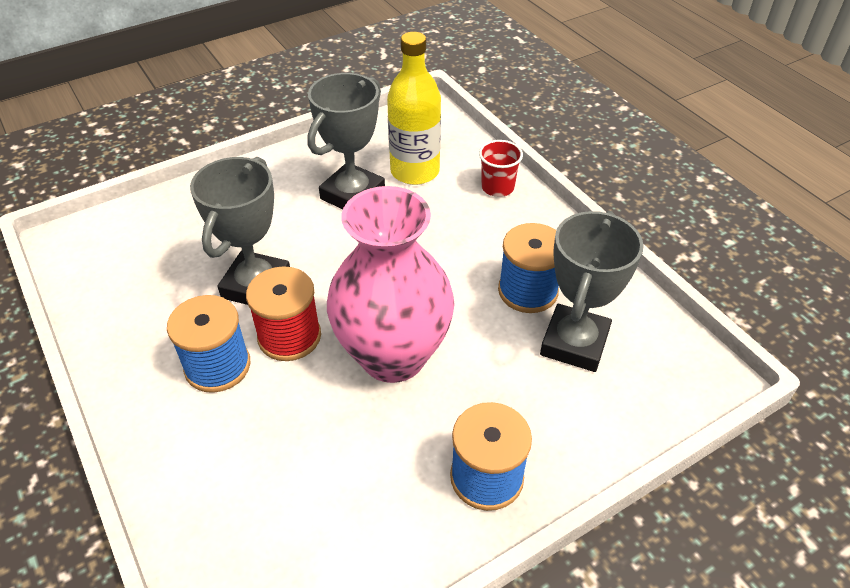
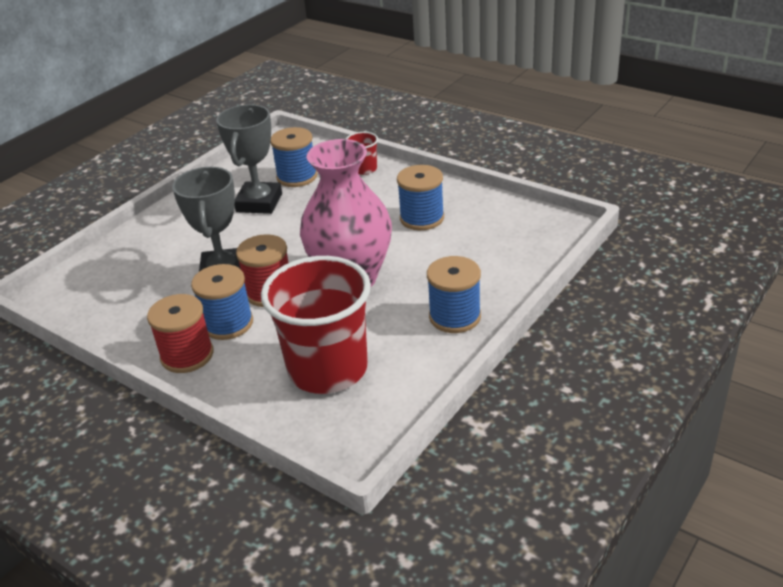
camera: 20 degrees left, 10 degrees down
yellow bottle [387,32,441,185] -> blue spool [270,127,317,187]
grey trophy [540,211,644,372] -> none
none -> red spool [147,294,213,373]
none -> red cup [261,256,371,394]

